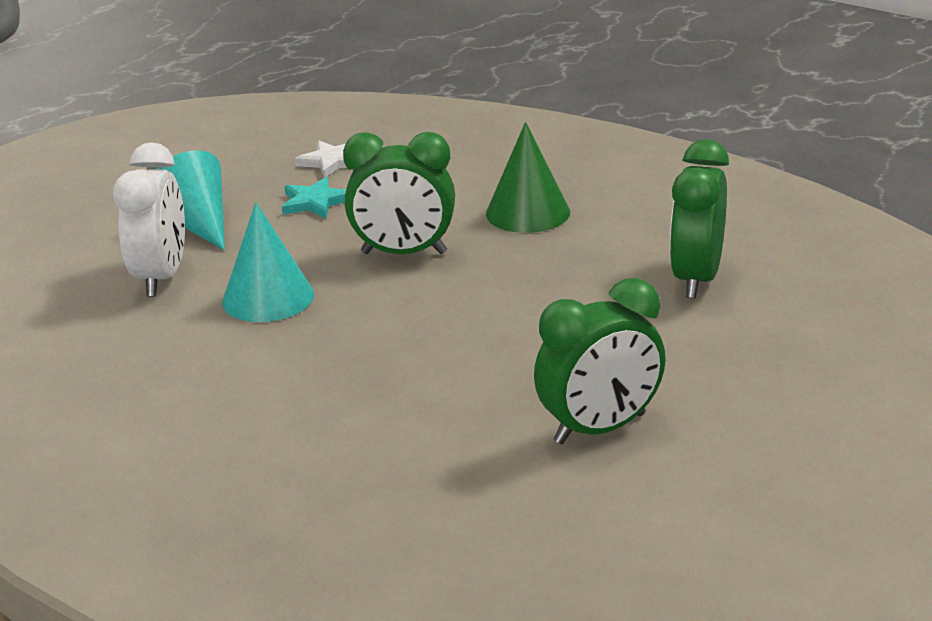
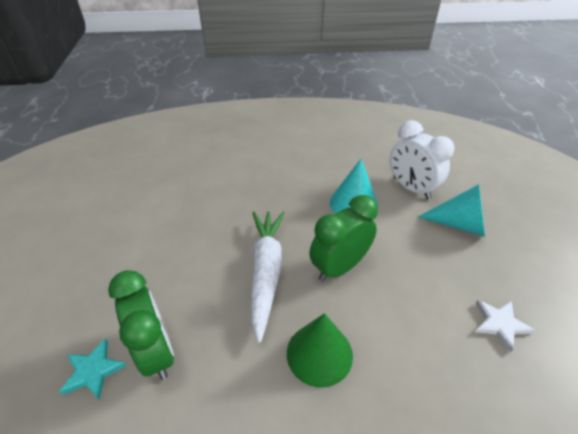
camera: 135 degrees right, 15 degrees up
turquoise star [282,177,346,218] -> turquoise star moved to [59,338,127,400]
green clock [534,278,666,444] -> none
none -> white carrot [251,211,285,343]

